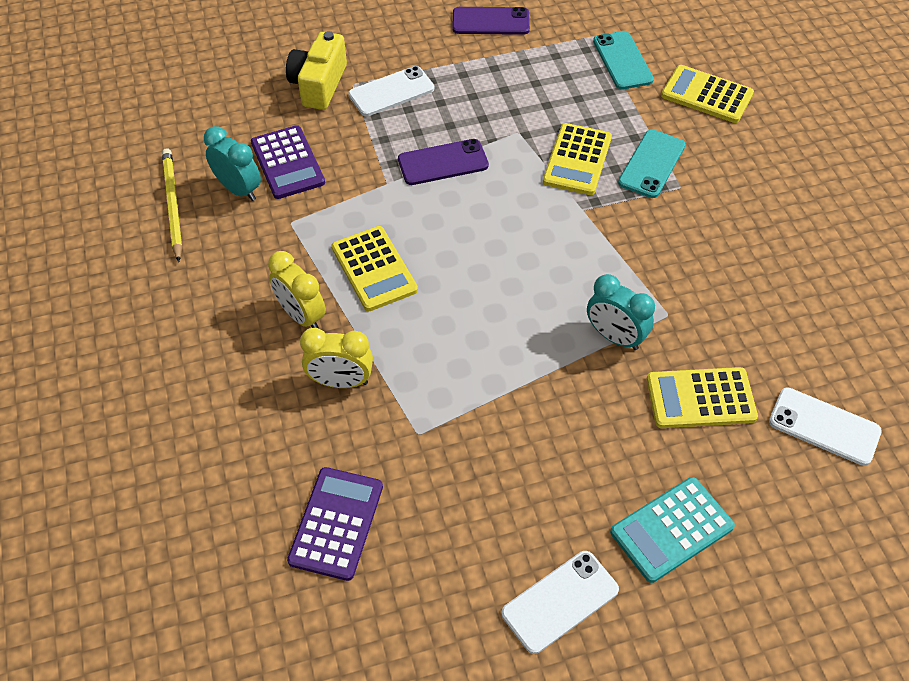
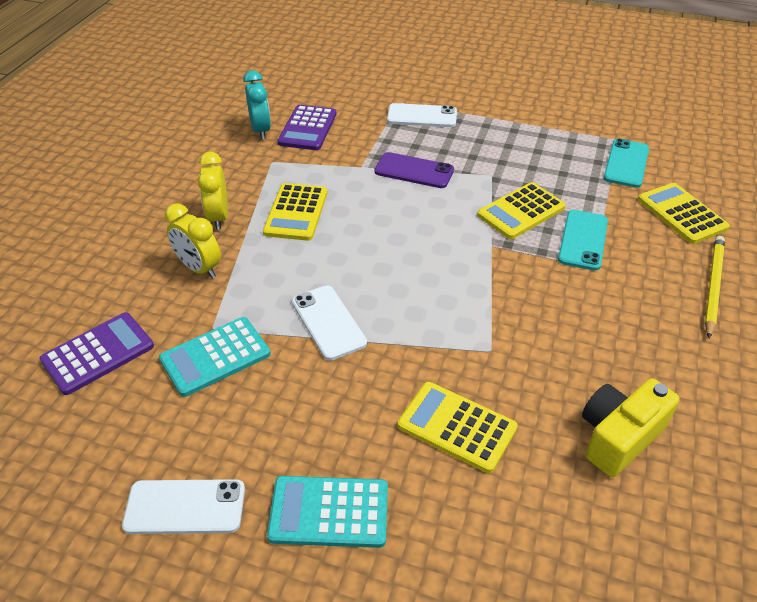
camera: 35 degrees right, 10 degrees down
yellow pencil [162,148,182,262] -> yellow pencil moved to [705,236,725,338]
yellow camera [286,31,347,110] -> yellow camera moved to [582,378,680,477]
purple phone [452,7,530,35] -> none
turquoise clock [587,274,655,350] -> none
turquoise phone [618,130,685,198] -> turquoise phone turned 45 degrees counterclockwise [558,210,608,271]
white phone [769,387,882,466] -> white phone moved to [292,285,367,360]
none -> turquoise calculator [159,317,271,397]

